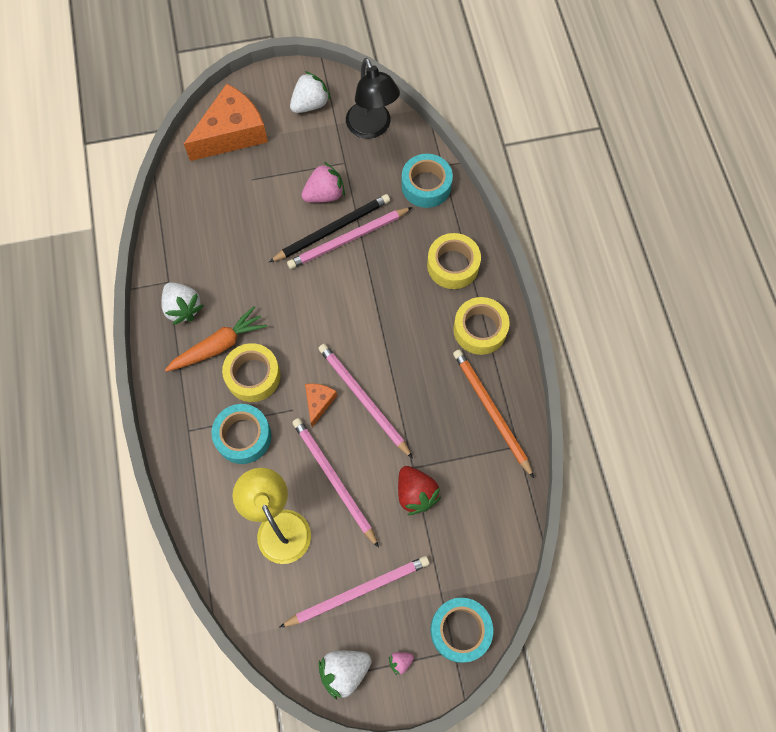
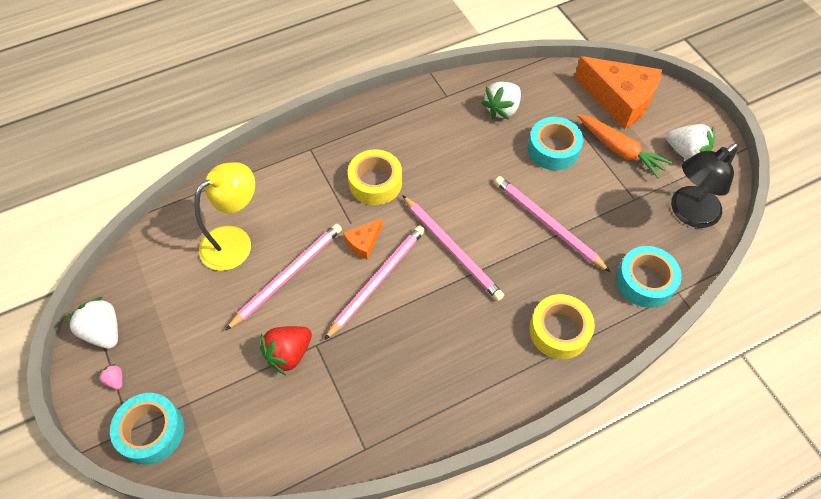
camera: 75 degrees right, 10 degrees down
white strawberry [161,282,204,325] -> white strawberry moved to [482,82,521,119]
orange carrot [165,306,267,372] -> orange carrot moved to [577,114,672,178]
turquoise tape [211,404,272,464] -> turquoise tape moved to [528,117,584,170]
black pencil [269,194,390,262] -> none
pink pencil [279,556,430,628] -> pink pencil moved to [402,195,504,301]
pink strawberry [301,162,345,203] -> none
orange cheese [305,384,337,427] -> orange cheese turned 135 degrees clockwise [343,219,383,260]
yellow tape [453,297,510,355] -> none
orange pencil [453,349,534,478] -> none

